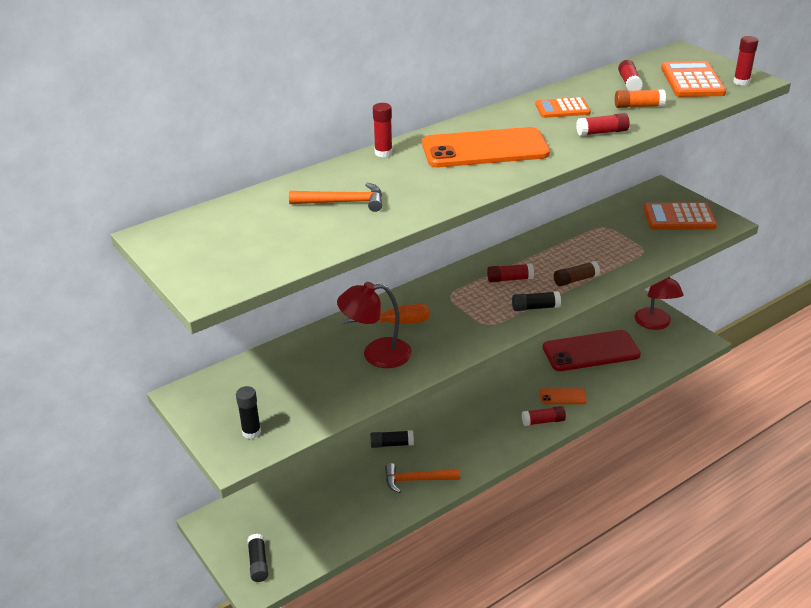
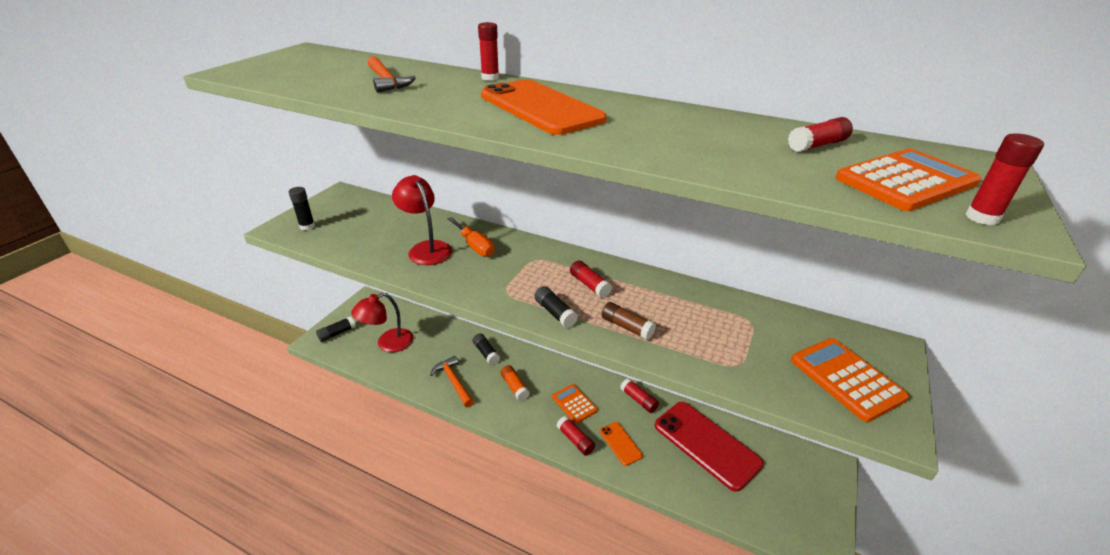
camera: 60 degrees right, 0 degrees up
orange calculator [535,97,591,118] -> orange calculator moved to [552,384,598,424]
red glue stick [576,113,630,136] -> red glue stick moved to [620,378,659,413]
orange glue stick [615,90,666,108] -> orange glue stick moved to [501,365,530,401]
red lamp [635,277,683,330] -> red lamp moved to [351,293,413,352]

